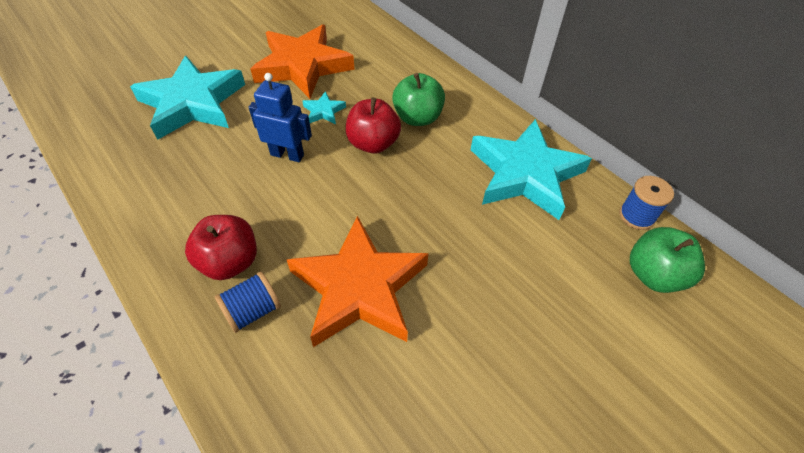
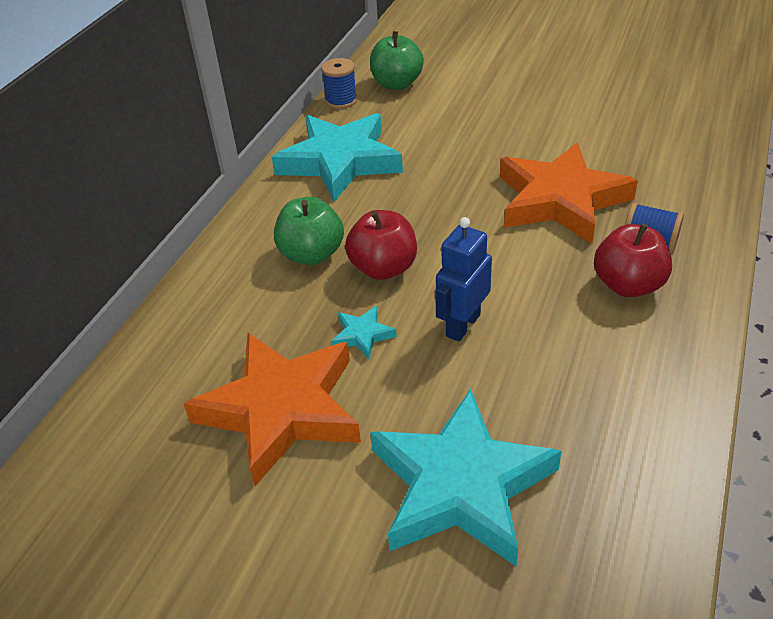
camera: 115 degrees left, 10 degrees down
blue robot [249,73,312,162] -> blue robot turned 45 degrees clockwise [435,217,492,342]

